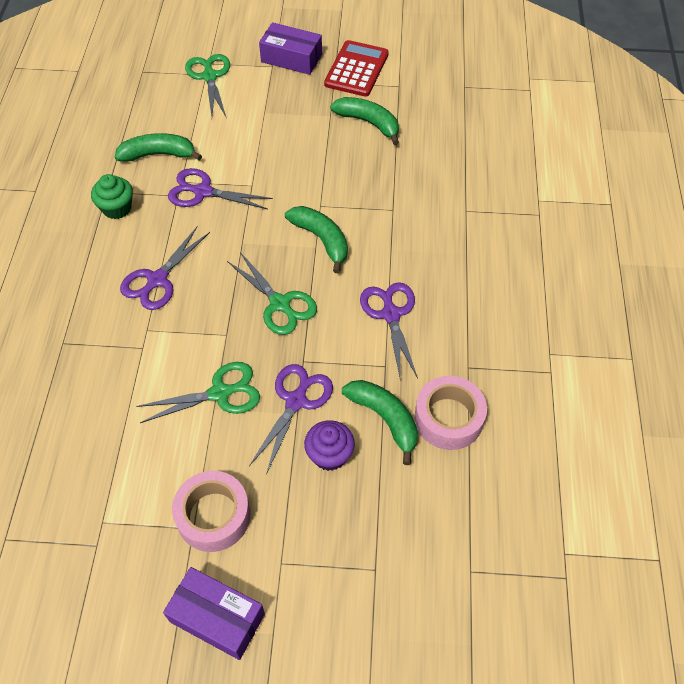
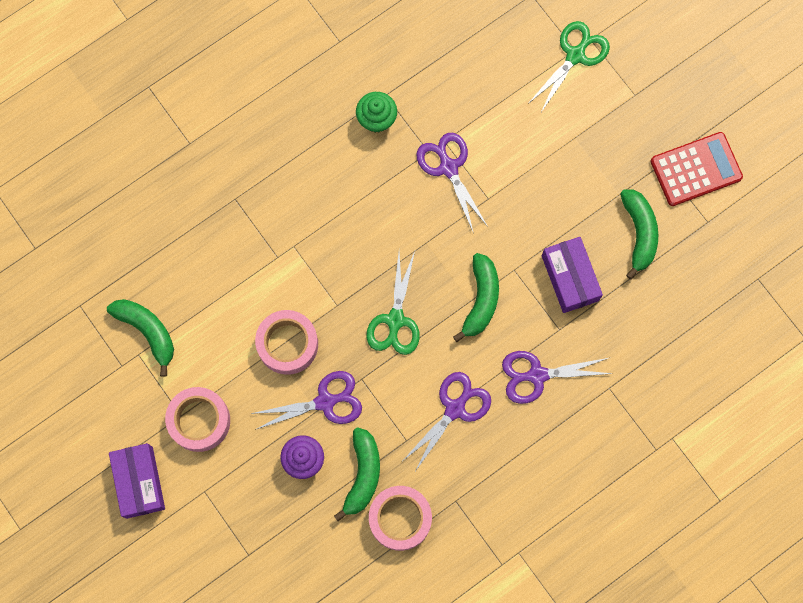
camera: 50 degrees right, 20 degrees up
green banana [115,133,202,162] -> green banana moved to [107,299,174,377]
purple scissors [120,226,210,310] -> purple scissors moved to [502,351,613,404]
green scissors [136,362,260,423] -> pink tape [255,310,318,375]
purple box [259,22,322,75] -> purple box moved to [542,237,603,313]

